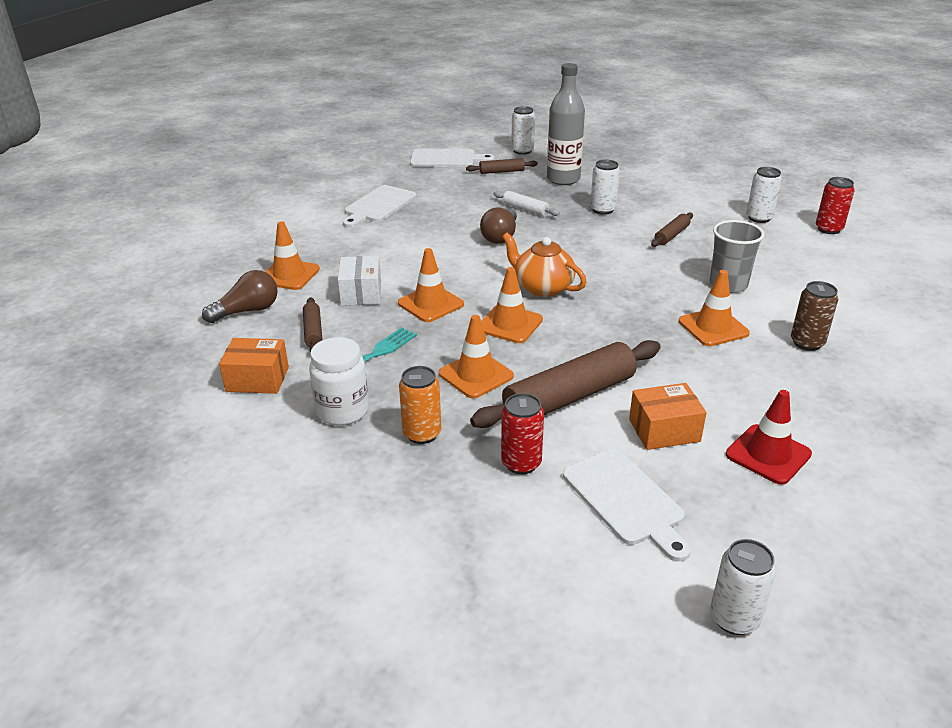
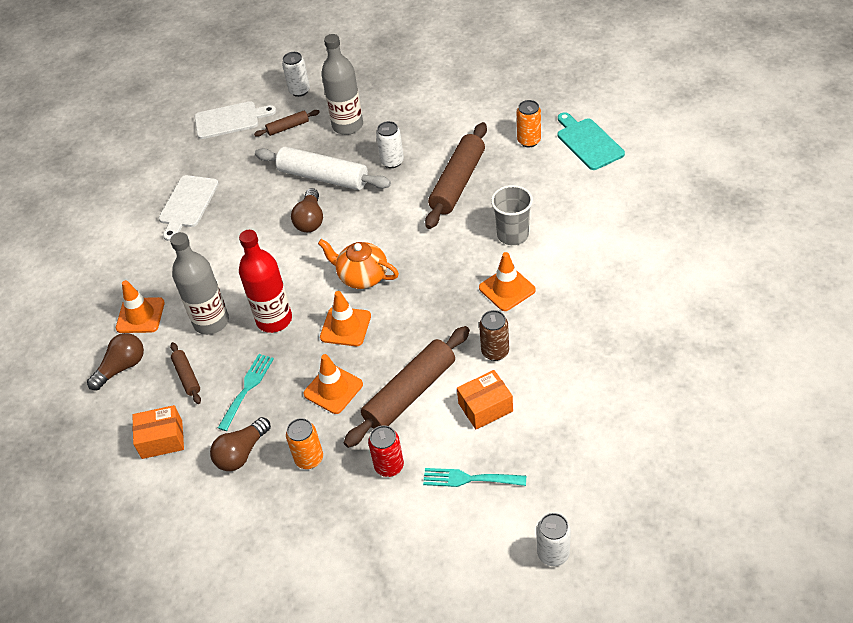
camera: 10 degrees left, 15 degrees up
white jar [309,337,369,426] -> brown light bulb [210,417,271,471]
white box [338,256,381,306] -> grey bottle [170,232,229,335]
orange traffic cone [398,248,464,322] -> red bottle [239,230,292,333]
white rolling pin [493,191,560,216] -> white rolling pin [255,146,391,190], size x2.05
white cutting board [563,449,691,562] -> turquoise fork [423,468,526,487]
brown rolling pin [651,213,693,247] -> brown rolling pin [425,122,487,229], size x2.05
red traffic cone [726,390,812,485] -> none
white can [746,167,782,223] -> orange can [517,100,541,147]
brown can [791,281,838,351] -> brown can moved to [479,310,509,361]
red can [816,177,855,234] -> turquoise cutting board [558,112,625,170]

